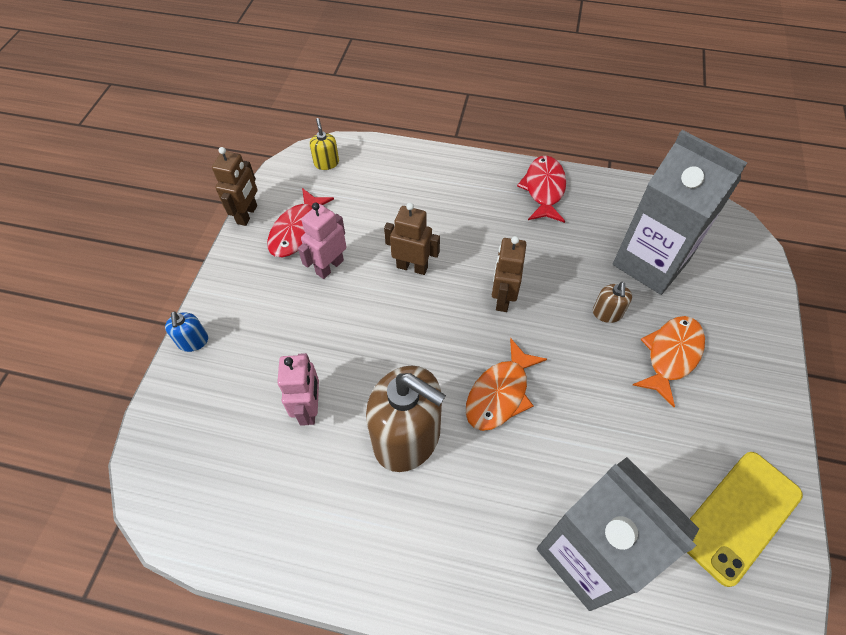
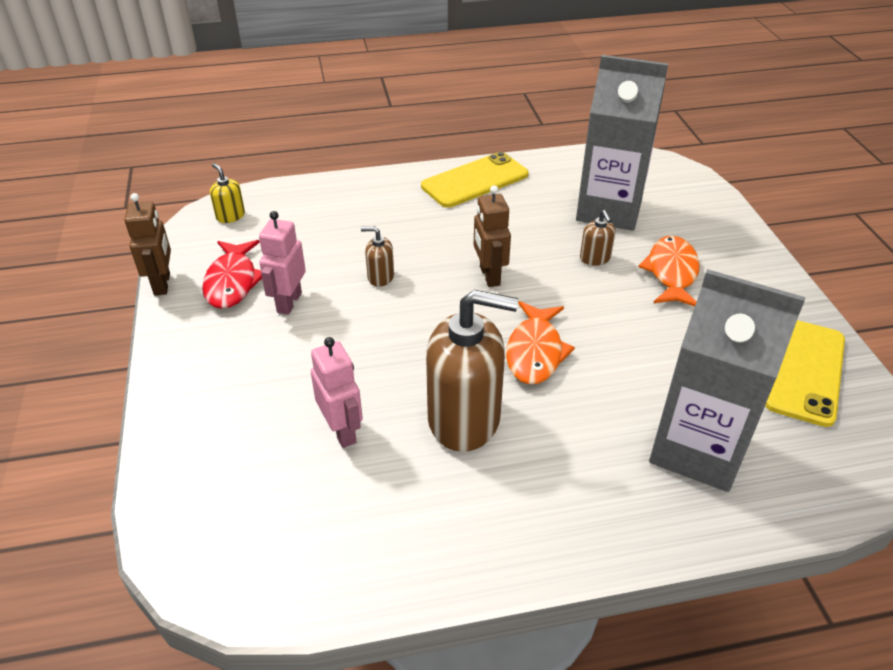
camera: 25 degrees left, 15 degrees down
blue soap dispenser [165,311,208,352] -> none
brown robot [384,203,440,275] -> brown soap dispenser [361,227,394,287]
red fish [517,156,566,223] -> yellow phone [421,152,529,208]

